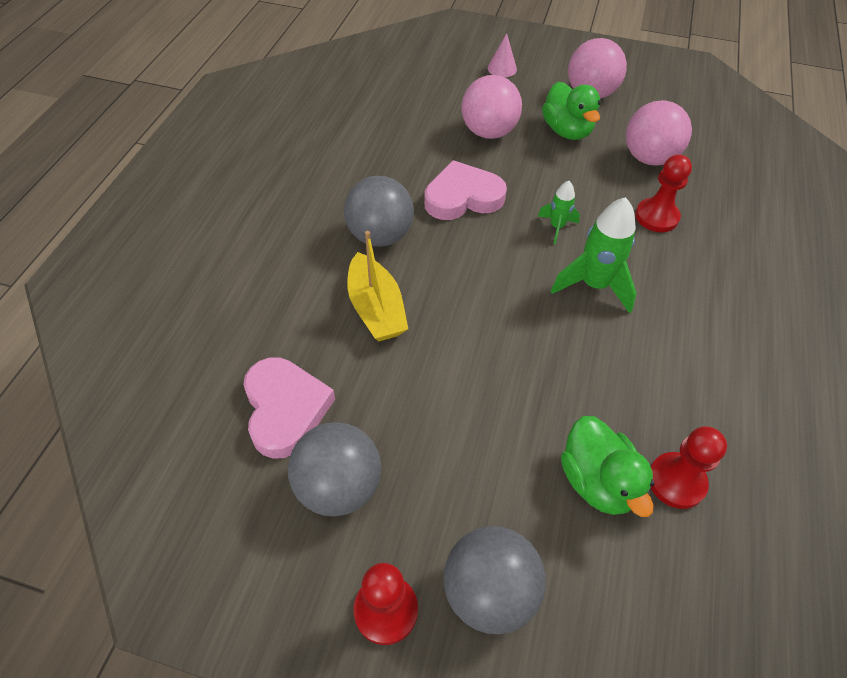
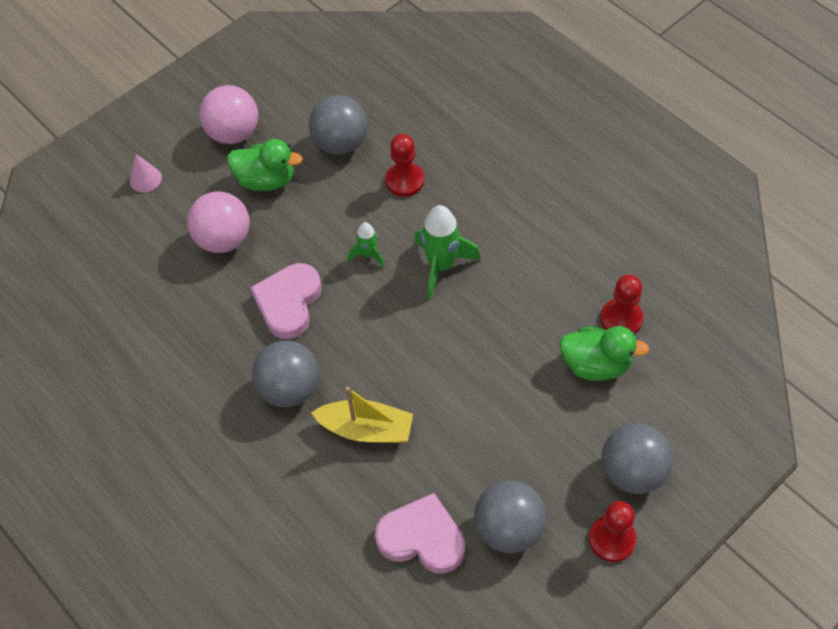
camera: 55 degrees left, 5 degrees up
pink ball [626,100,692,165] -> grey ball [309,95,368,155]

